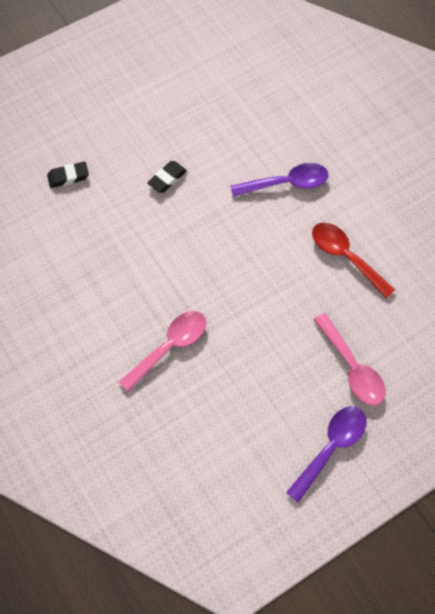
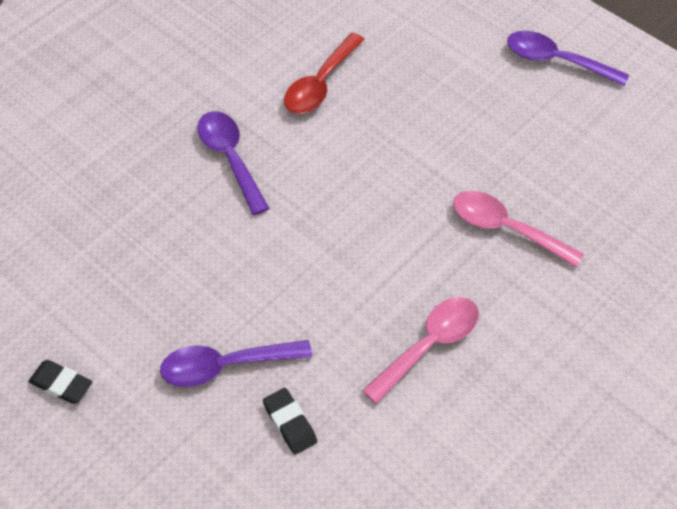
camera: 105 degrees left, 10 degrees down
black eraser [147,161,187,193] -> black eraser moved to [28,360,92,404]
pink spoon [314,313,386,406] -> pink spoon moved to [362,297,479,404]
none -> purple spoon [160,340,312,387]

